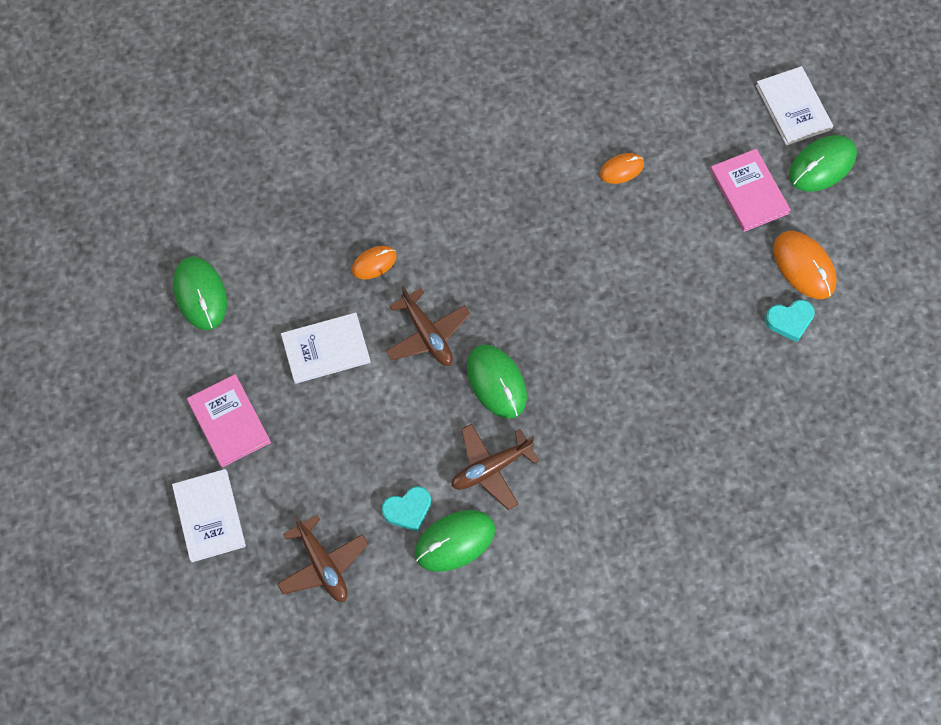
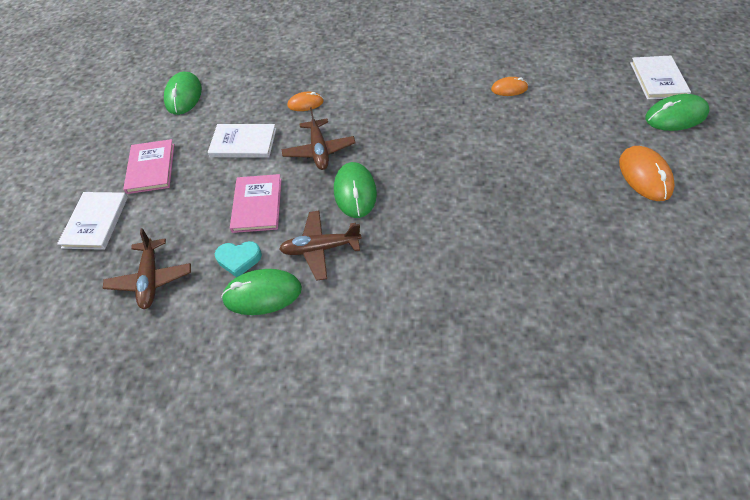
camera: 25 degrees right, 15 degrees down
pink book [710,149,791,232] -> pink book moved to [230,174,282,233]
turquoise heart [765,300,815,342] -> none

